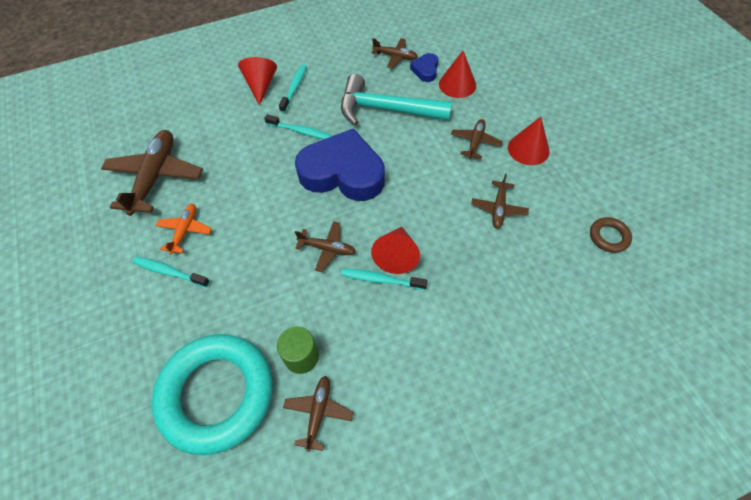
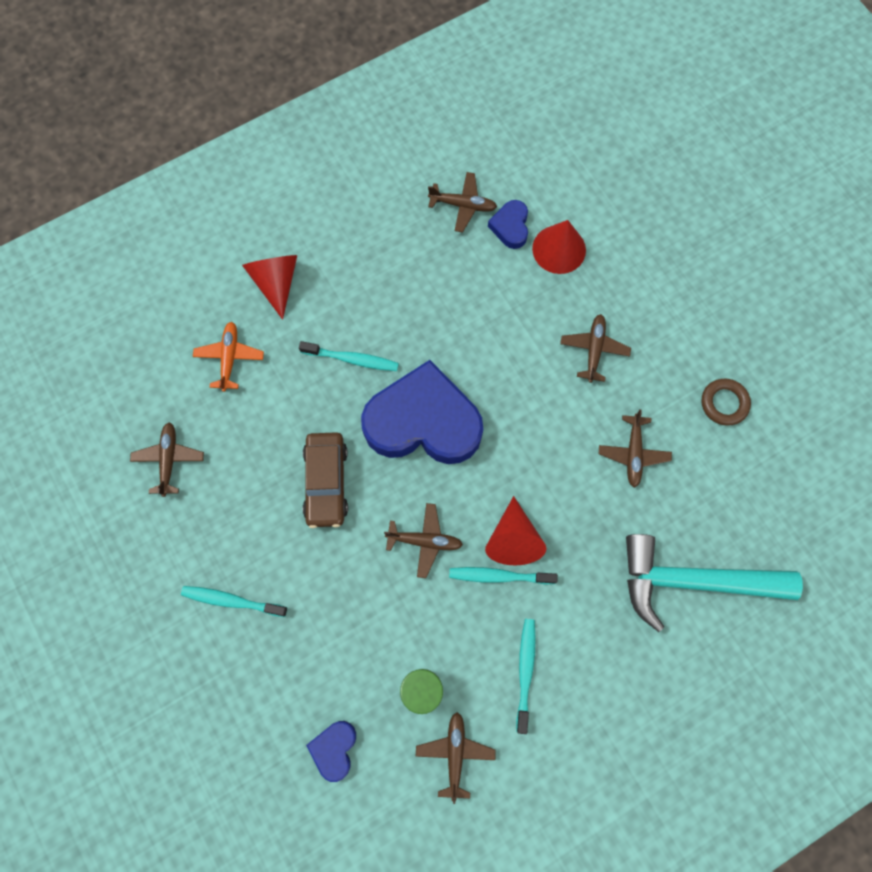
camera: 10 degrees left, 15 degrees up
brown plane [101,130,203,216] -> brown plane [130,422,204,497], size x0.53
turquoise ring [151,334,273,455] -> blue heart [306,721,356,782]
orange plane [155,204,212,254] -> orange plane moved to [193,322,264,392]
turquoise toothbrush [279,64,307,113] -> turquoise toothbrush moved to [516,619,536,734]
turquoise hammer [341,74,452,126] -> turquoise hammer moved to [626,534,803,632]
red cone [508,117,550,165] -> none
brown ring [590,217,632,253] -> brown ring moved to [701,379,751,426]
none -> brown car [303,432,348,528]

